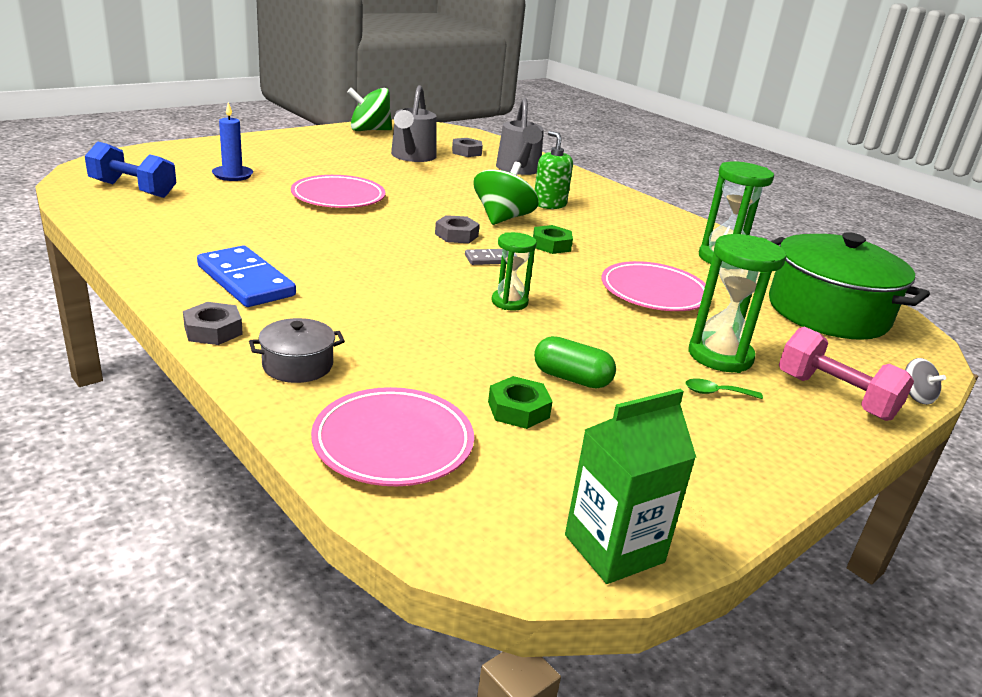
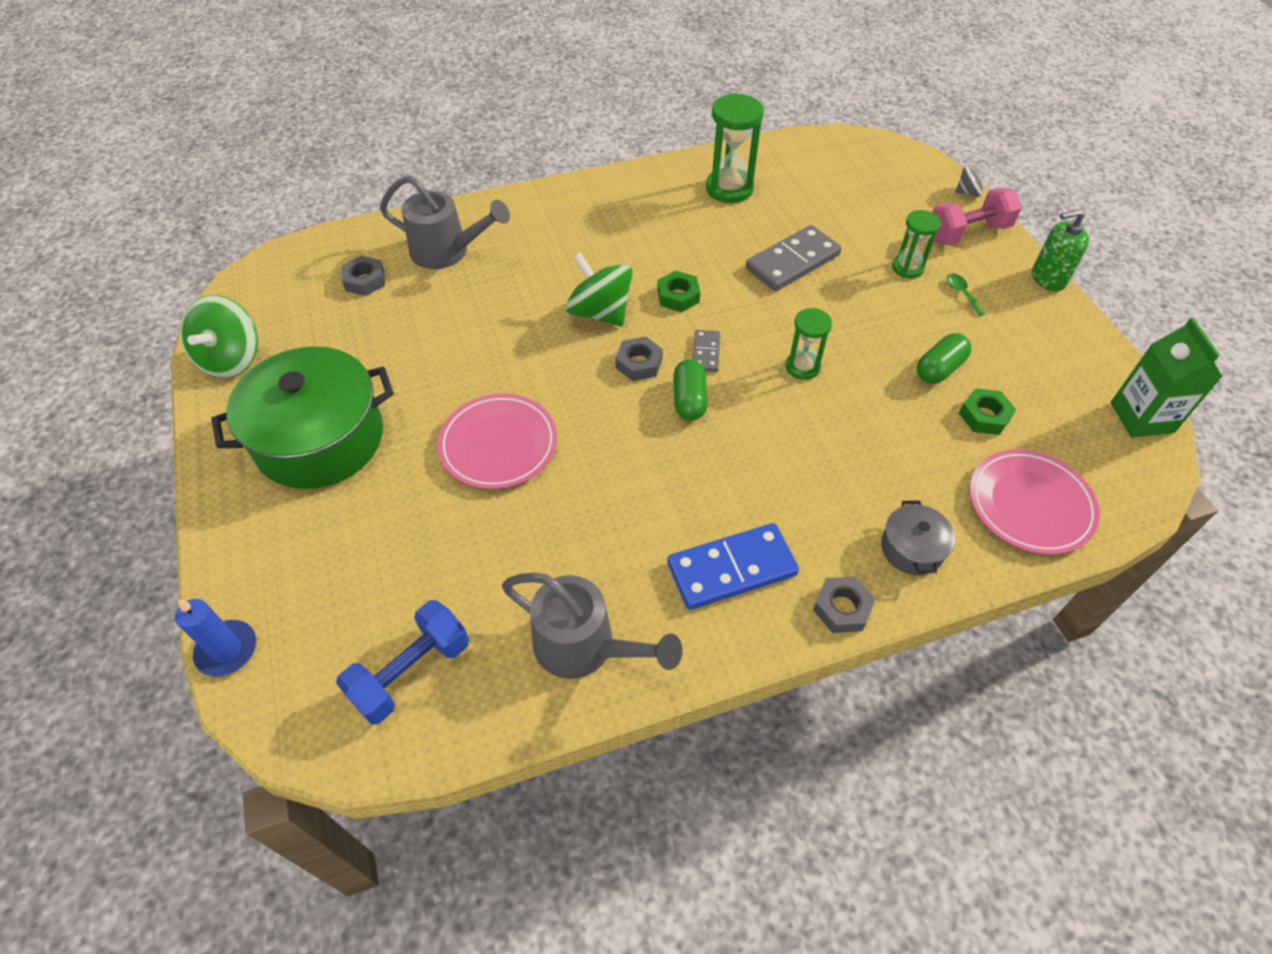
camera: 65 degrees left, 25 degrees up
blue candle [212,102,253,181] -> blue candle moved to [175,599,256,677]
grey watering can [391,85,437,162] -> grey watering can moved to [502,572,682,679]
green soap dispenser [535,131,573,209] -> green soap dispenser moved to [1032,209,1089,291]
pink plate [602,261,706,311] -> grey domino [746,225,842,291]
green spoon [685,378,763,399] -> green spoon turned 135 degrees clockwise [946,273,986,316]
green hourglass [688,234,786,373] -> green hourglass [892,210,941,278], size x0.61
green pot [769,232,930,340] -> green pot moved to [211,346,394,489]
none -> green capsule [673,359,708,421]

